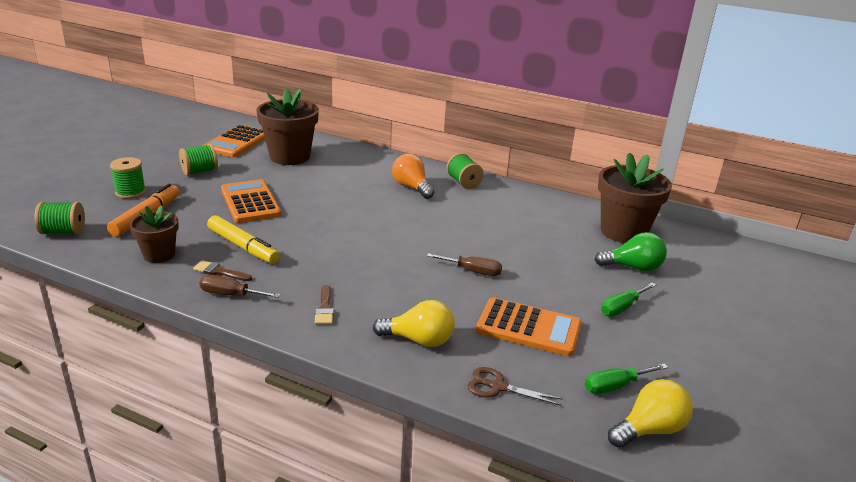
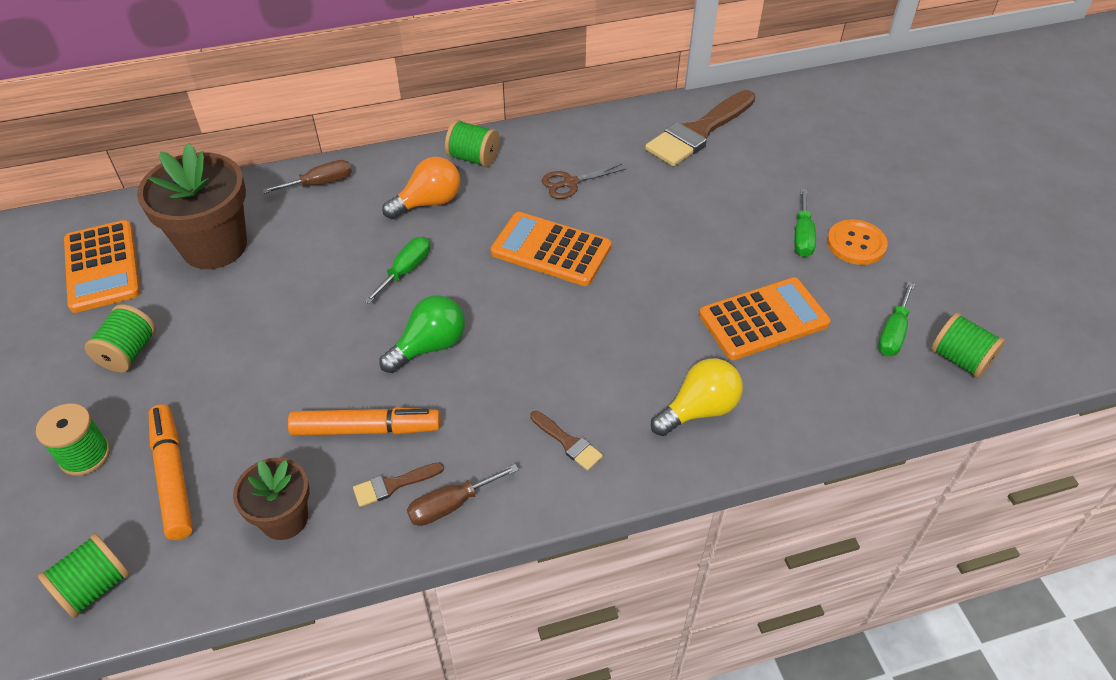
camera: 40 degrees left, 20 degrees up
yellow marker [207,215,280,264] -> orange marker [288,407,441,436]
orange calculator [221,179,281,223] -> orange calculator moved to [490,212,611,286]
orange light bulb [392,154,434,199] -> orange light bulb turned 135 degrees clockwise [382,157,461,219]
brown screwdriver [427,253,502,276] -> brown screwdriver moved to [262,160,352,194]
brown scissors [468,367,563,406] -> brown scissors moved to [542,164,626,199]
green light bulb [595,232,667,271] -> green light bulb moved to [380,295,465,373]
brown flower pot [598,153,672,243] -> brown brush [645,90,755,166]
yellow light bulb [608,379,693,448] -> green spool [931,313,1005,378]
none -> green screwdriver [364,237,430,304]
none -> orange button [827,220,888,265]

